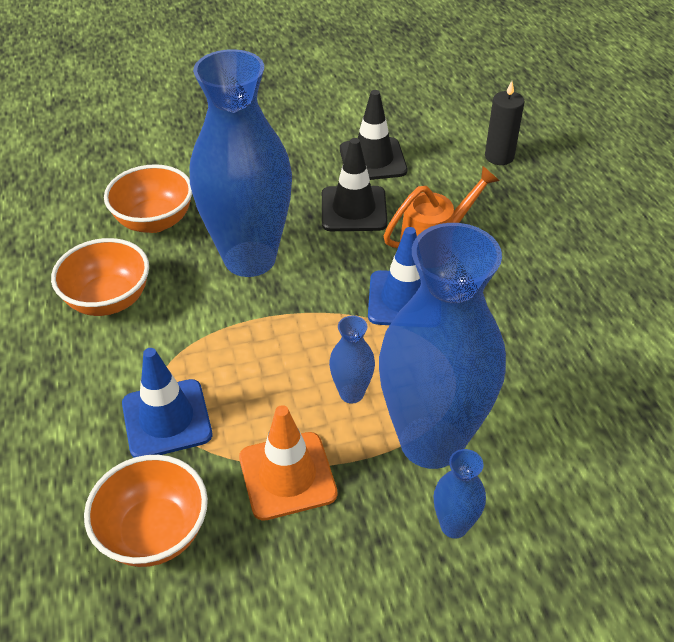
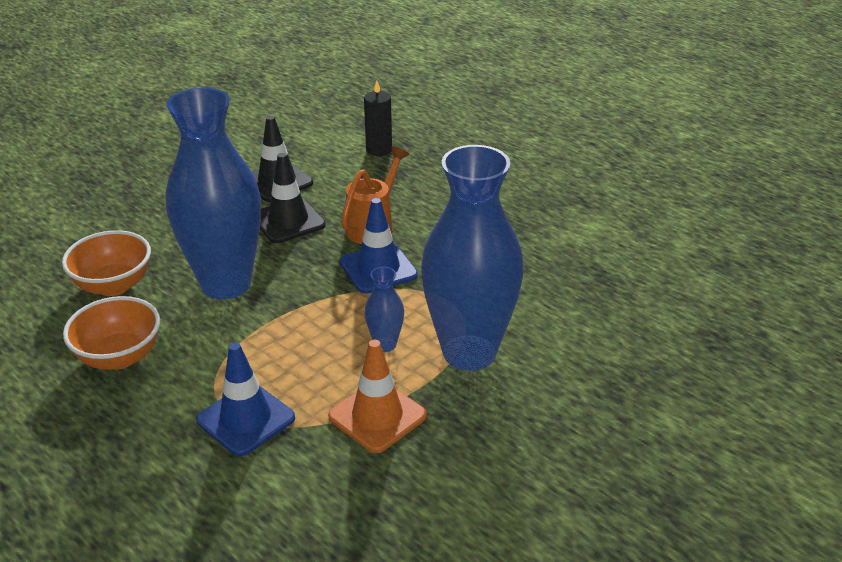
camera: 30 degrees left, 10 degrees down
orange bowl [84,455,208,567] -> none
blue vase [434,449,486,538] -> none

